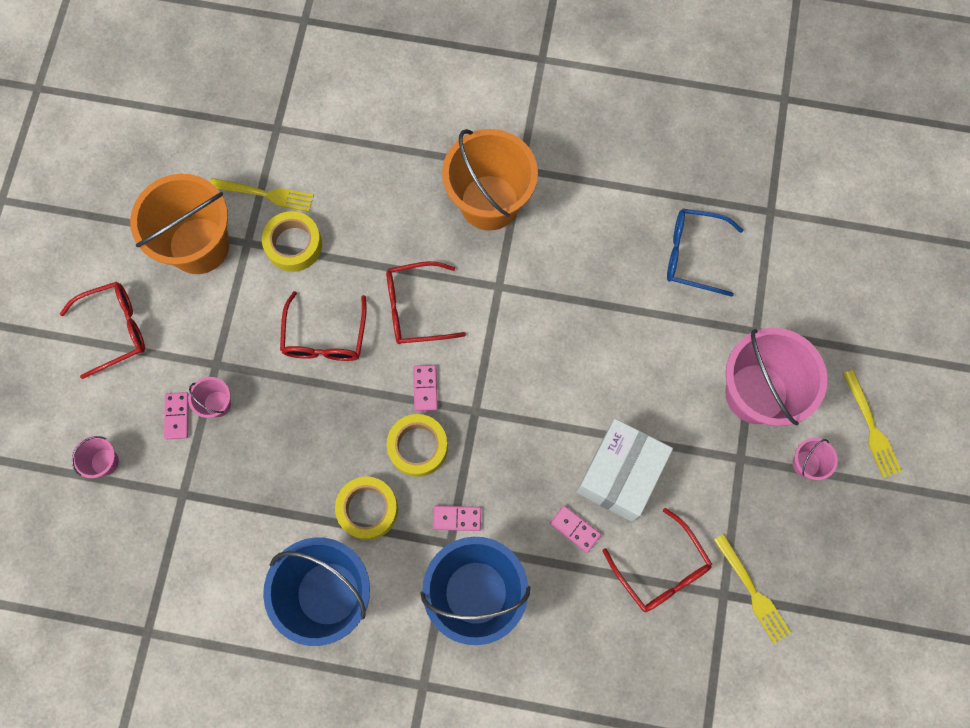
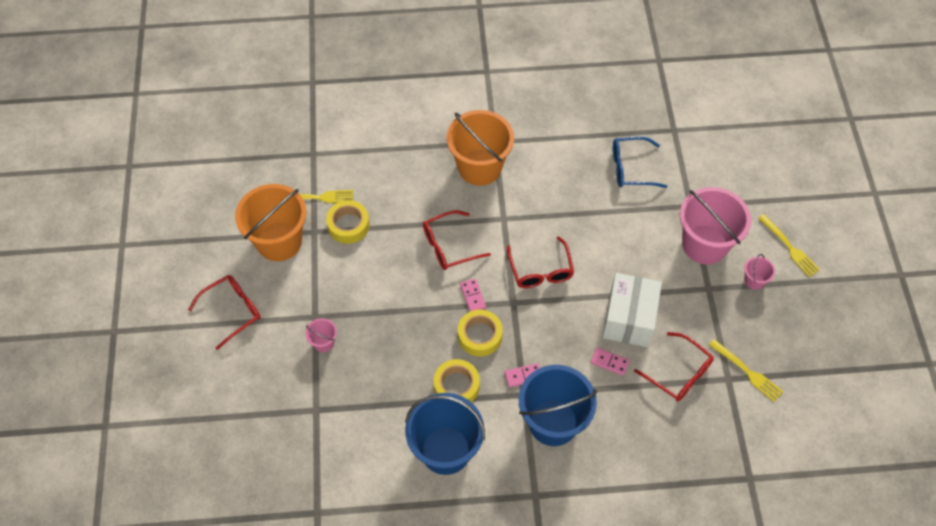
camera: 15 degrees left, 15 degrees down
pink bucket [72,436,119,478] -> none
pink domino [164,392,189,439] -> none
red glasses [280,291,367,361] -> red glasses moved to [507,236,574,288]

